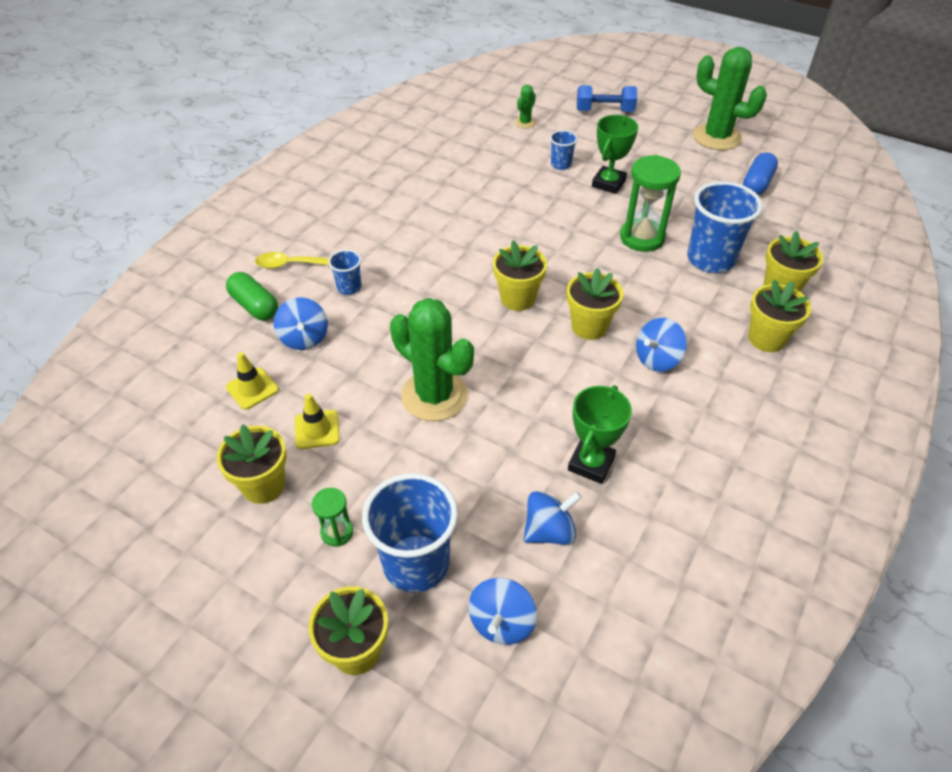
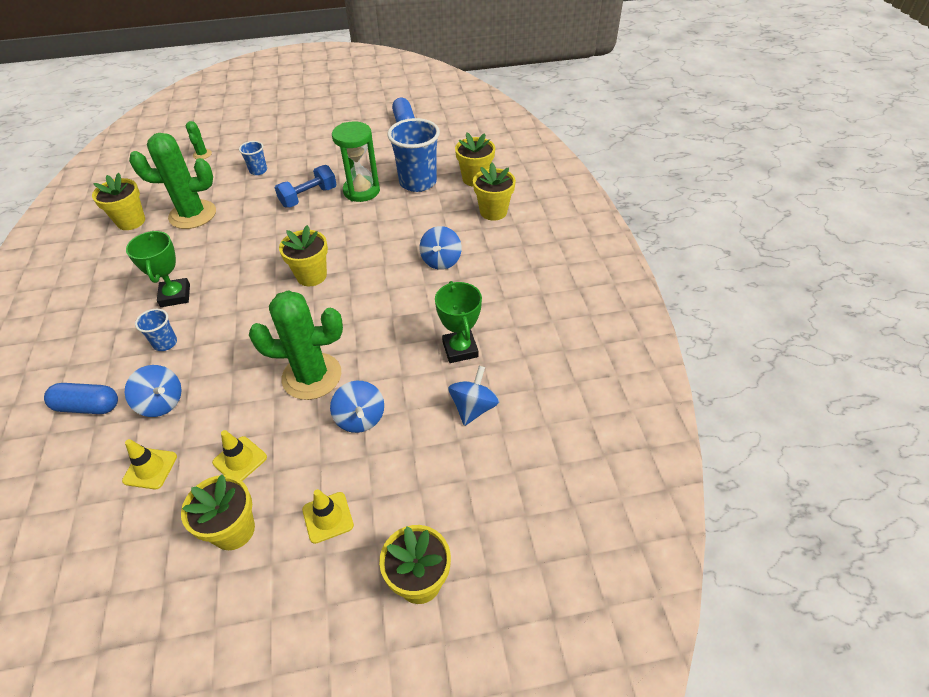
camera: 40 degrees left, 0 degrees up
green capsule [226,272,278,321] -> blue capsule [44,383,118,414]
yellow spoon [255,252,329,269] -> none
green hourglass [312,488,353,547] -> yellow traffic cone [302,489,354,544]
blue cup [362,473,458,593] -> none
blue spinning top [468,578,537,645] -> blue spinning top moved to [330,381,384,433]
yellow flower pot [567,268,623,340] -> yellow flower pot moved to [92,173,145,230]
blue dumbbell [577,85,637,112] -> blue dumbbell moved to [275,165,337,208]
green trophy [592,115,638,194] -> green trophy moved to [126,231,190,307]
green cactus [693,47,767,150] -> green cactus moved to [129,133,216,229]

